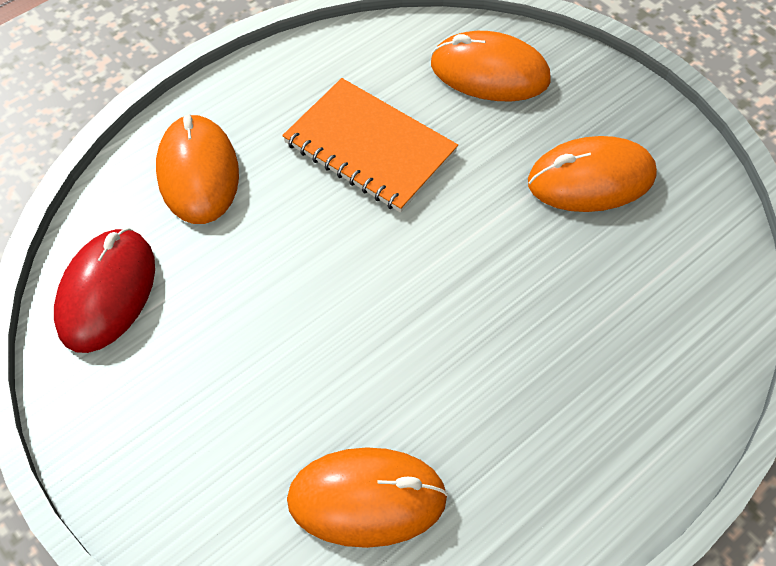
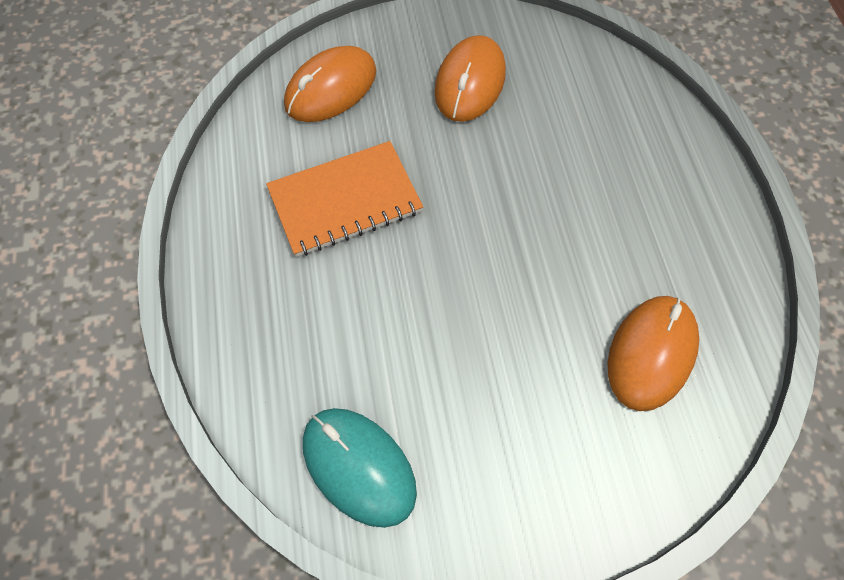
camera: 60 degrees left, 5 degrees up
red mouse [54,228,155,353] -> turquoise mouse [303,408,417,528]
orange mouse [156,114,239,224] -> none

